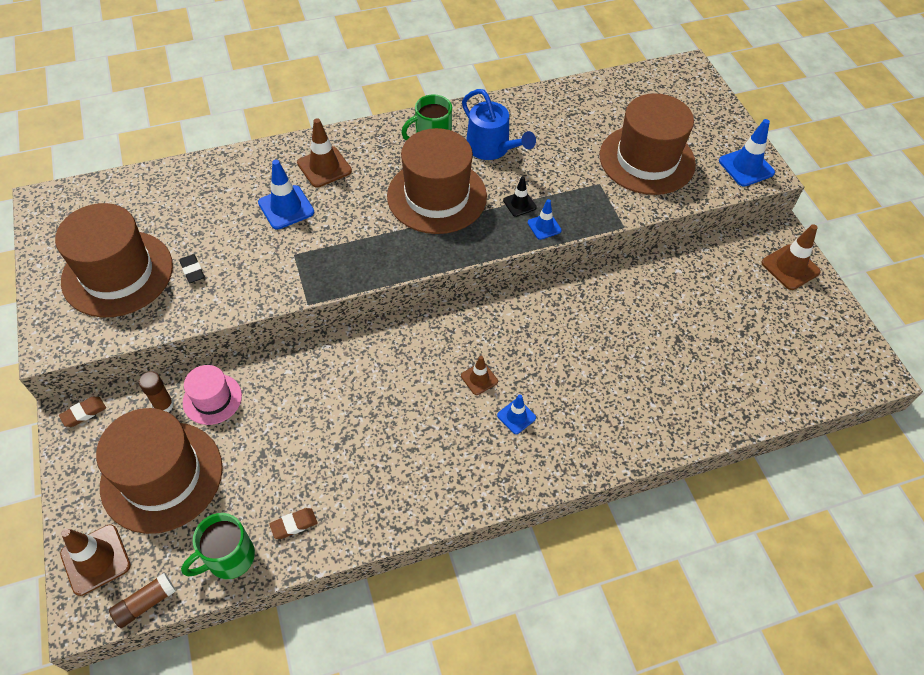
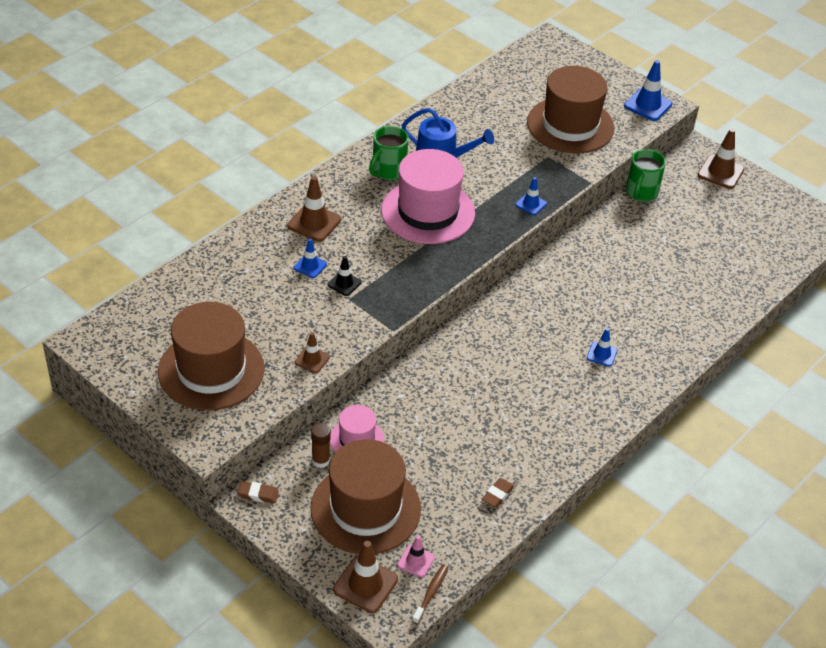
camera: 30 degrees left, 10 degrees down
brown eraser [59,397,106,427] -> brown eraser turned 75 degrees clockwise [237,481,279,503]
brown glue stick [109,573,176,628] -> brown toothbrush [412,564,448,624]
black eraser [179,254,205,283] -> none
green mug [181,513,255,579] -> green mug moved to [626,149,666,201]
blue traffic cone [258,160,314,230] -> blue traffic cone [294,239,327,278], size x0.60
brown hat [387,128,487,234] -> pink hat [381,149,475,244]
brown traffic cone [461,356,498,395] -> brown traffic cone moved to [295,332,330,373]
black traffic cone [503,176,537,217] -> black traffic cone moved to [328,256,362,296]
none -> pink traffic cone [397,535,435,578]

